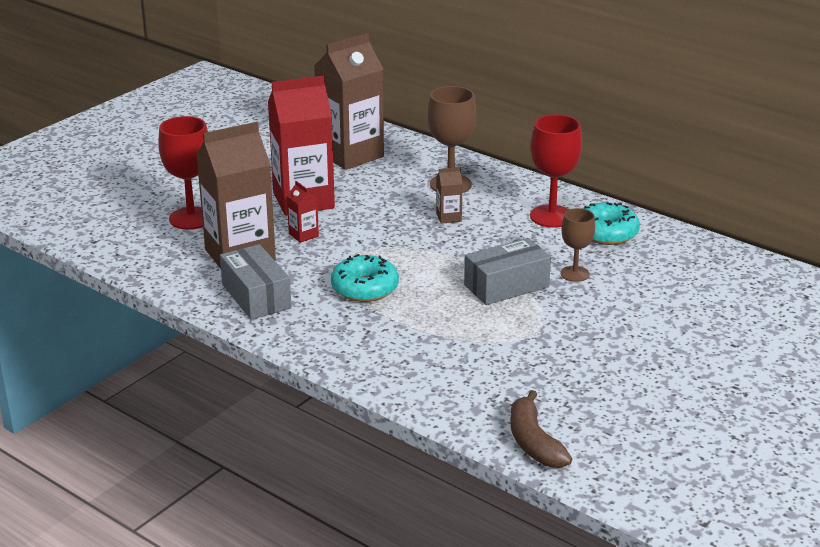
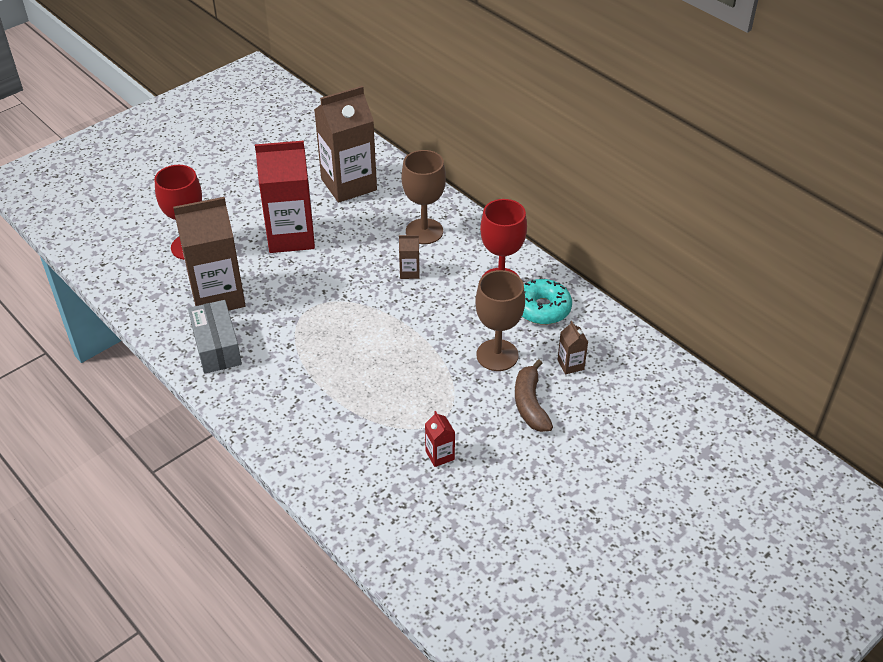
camera: 10 degrees right, 15 degrees up
red carton [287,181,319,243] -> red carton moved to [425,411,455,467]
turquoise donut [331,254,399,302] -> none
grey box [464,238,551,305] -> none
brown banana [510,390,572,468] -> brown banana moved to [515,359,553,432]
brown goblet [560,208,595,282] -> brown goblet [475,270,525,371], size x1.63
none -> brown carton [558,321,588,375]

